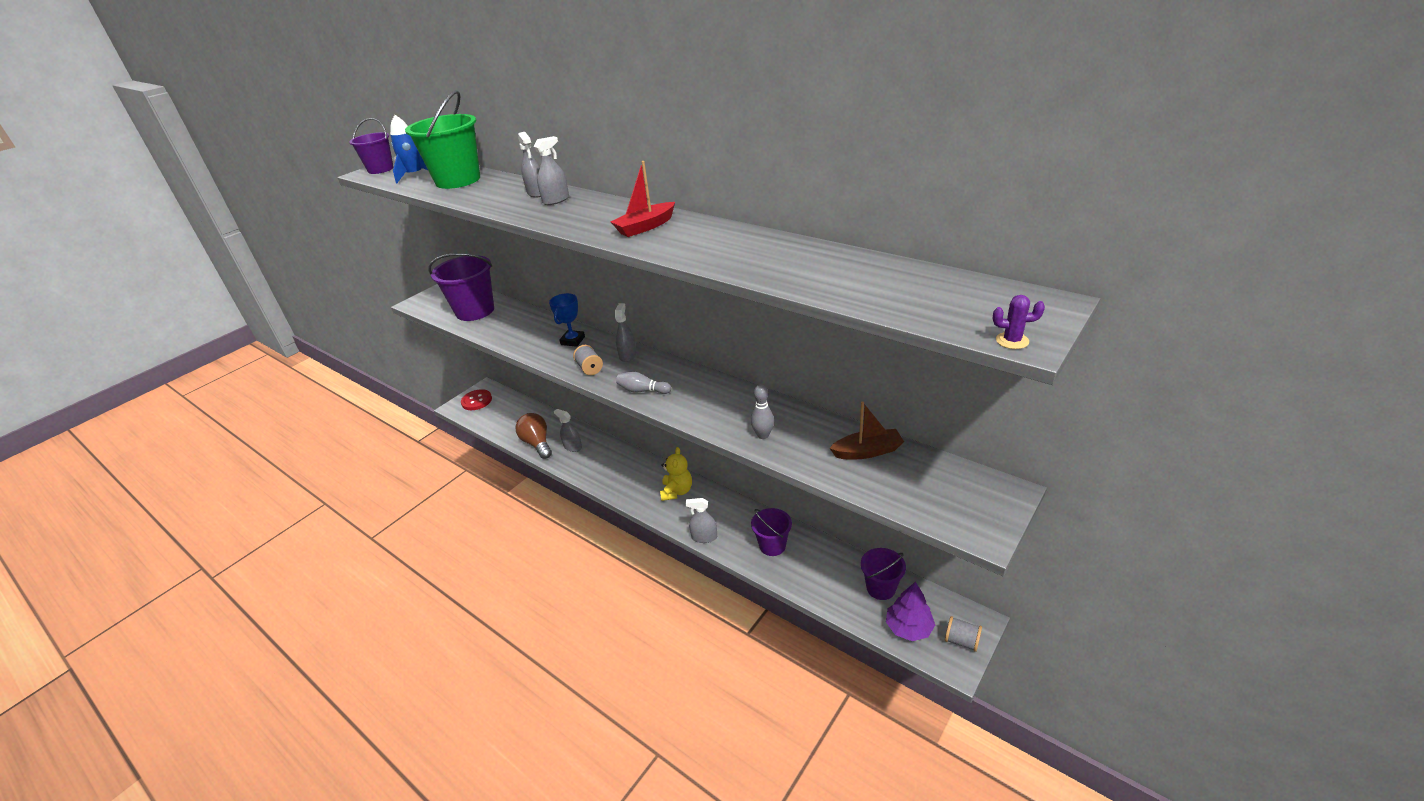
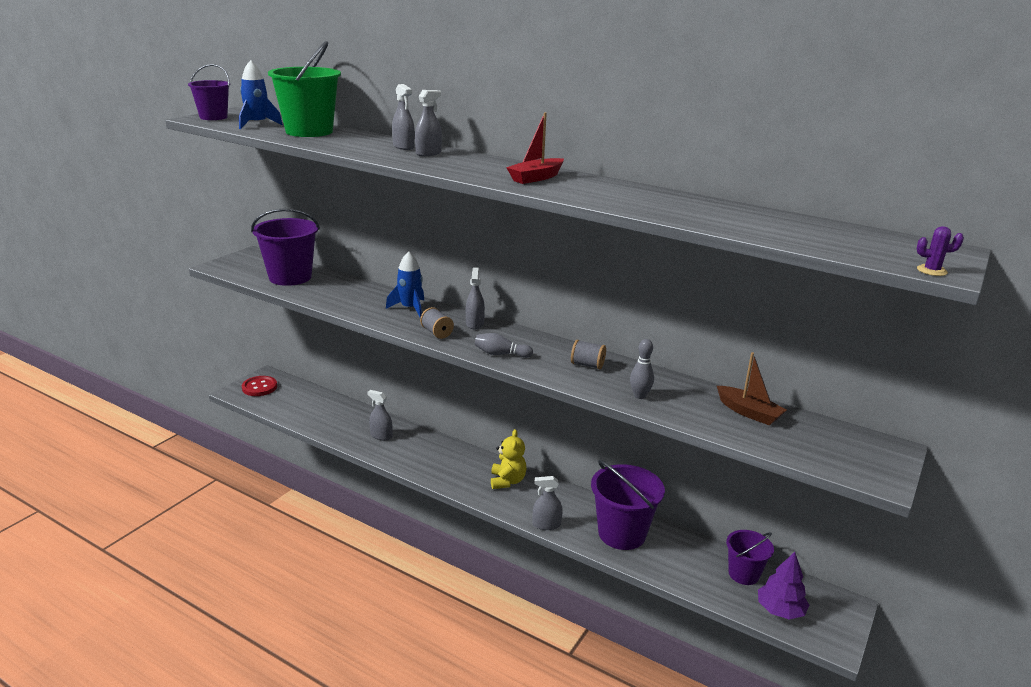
camera: 10 degrees left, 10 degrees down
brown light bulb [516,413,552,459] -> none
blue trophy [549,293,585,347] -> blue rocket [386,251,424,318]
purple bucket [751,508,792,556] -> purple bucket [591,460,665,550], size x1.66
brown boat [829,402,904,459] -> brown boat turned 60 degrees clockwise [717,352,787,425]
grey spool [945,616,982,652] -> grey spool moved to [571,340,606,369]

